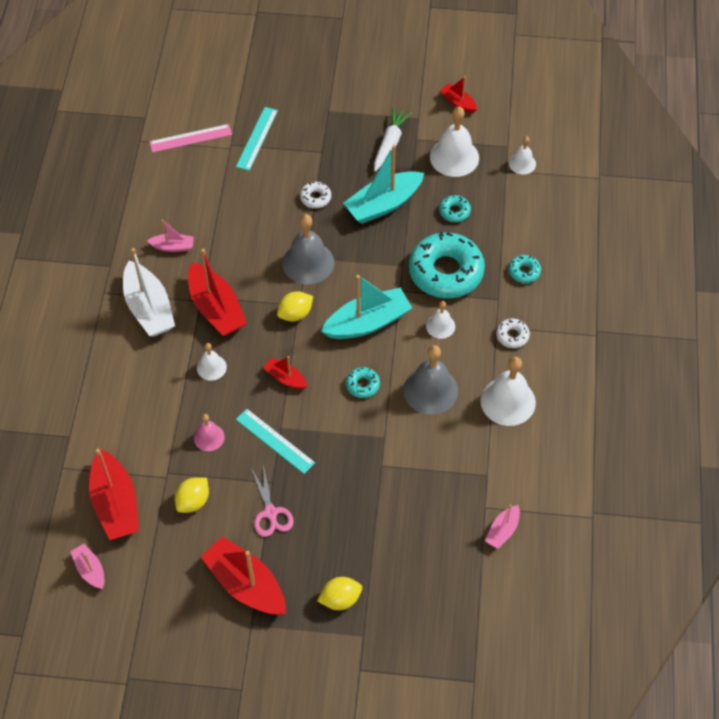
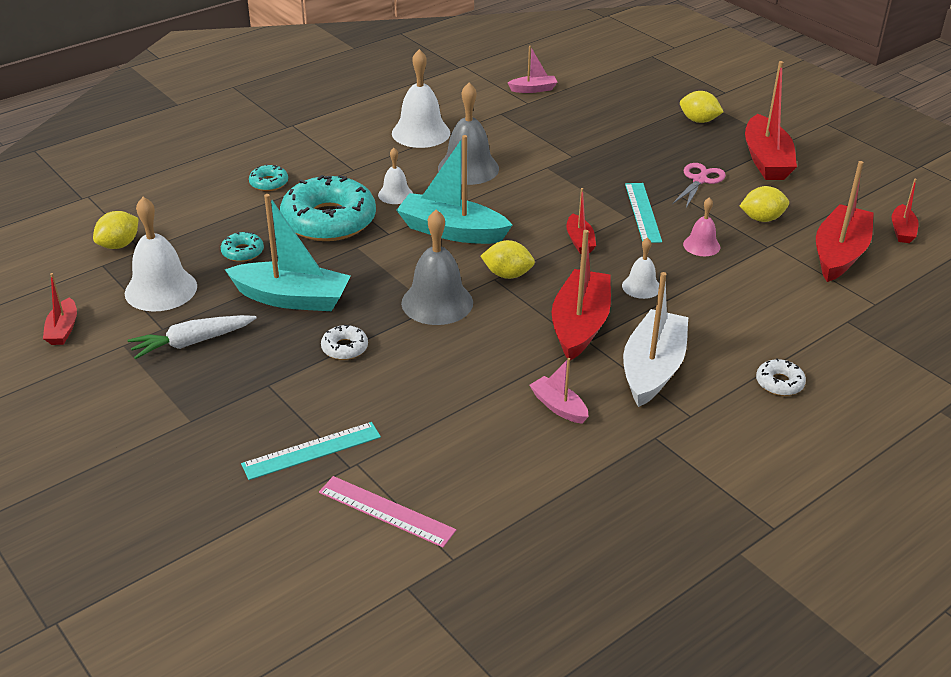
camera: 135 degrees left, 20 degrees down
pink boat [70,544,104,589] -> red boat [892,178,919,243]
turquoise donut [346,367,380,398] -> none
white donut [496,318,530,348] -> white donut moved to [756,358,806,396]
white bell [509,136,536,175] -> yellow lemon [93,211,139,249]

